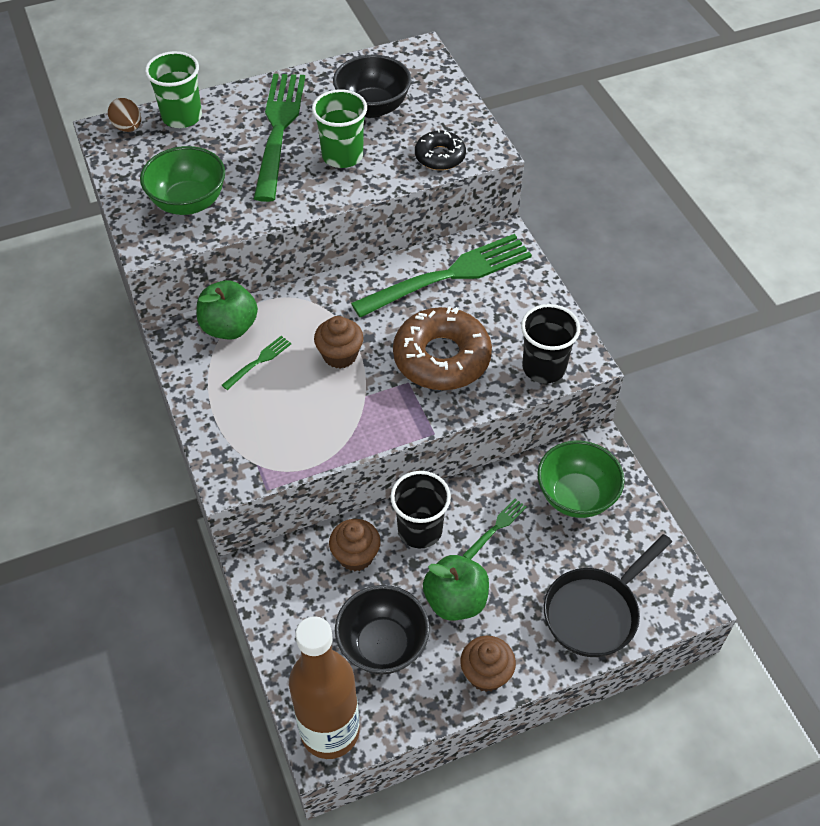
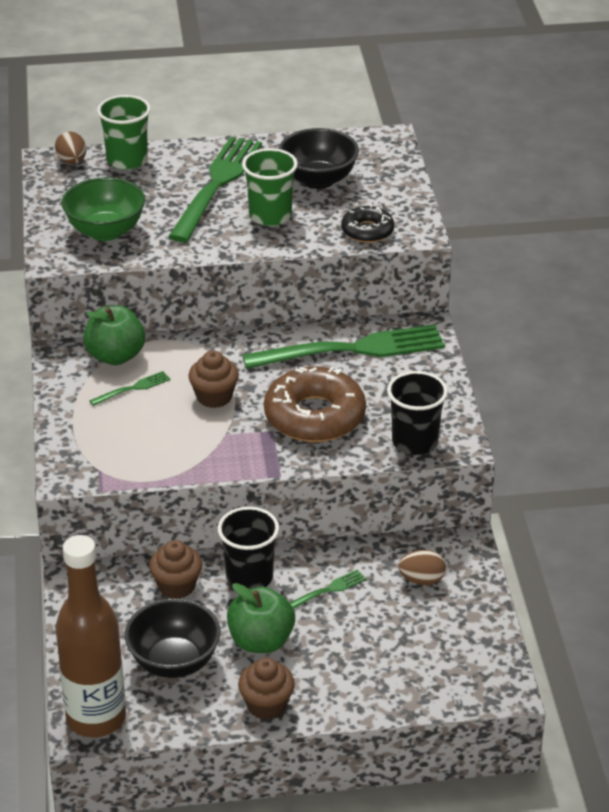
camera: 15 degrees right, 15 degrees down
green bowl [537,441,625,518] -> brown egg [398,550,446,585]
black pan [544,534,672,657] -> none

